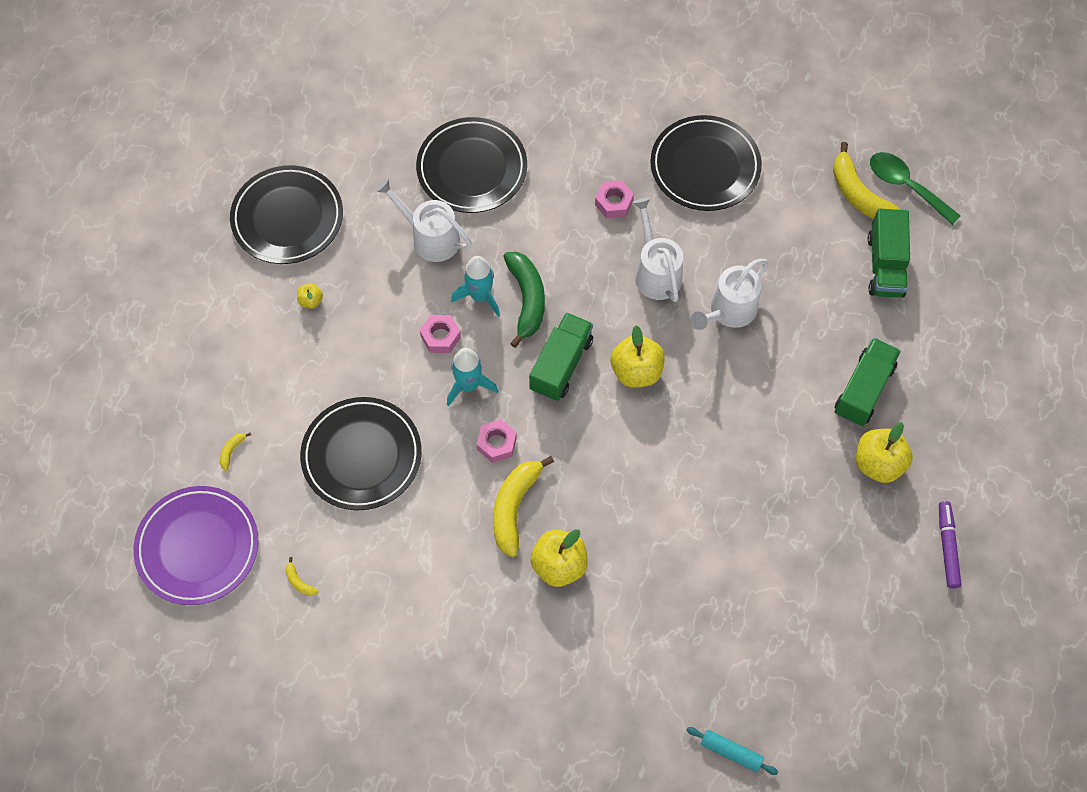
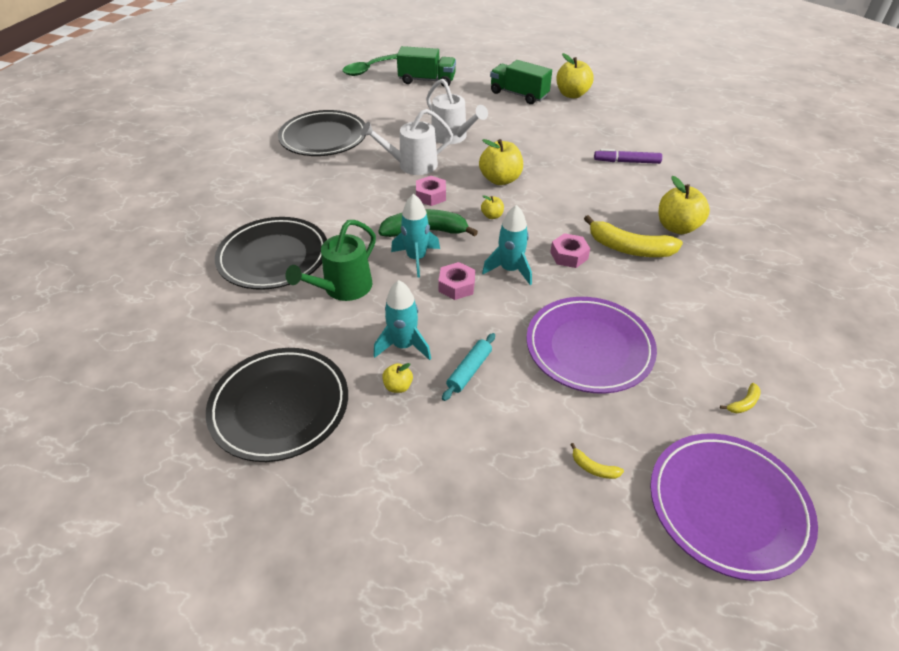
camera: 85 degrees left, 20 degrees down
black plate [300,397,422,510] -> purple plate [526,297,657,394]
white watering can [375,178,472,262] -> green watering can [286,220,376,301]
green truck [529,312,593,401] -> yellow apple [481,195,504,219]
pink nut [595,180,634,218] -> pink nut moved to [416,176,446,206]
turquoise rolling pin [687,727,778,775] -> turquoise rolling pin moved to [442,333,495,401]
yellow banana [833,142,901,219] -> none
purple marker [939,501,962,589] -> purple marker moved to [594,149,662,164]
none -> turquoise rocket [373,280,431,360]

